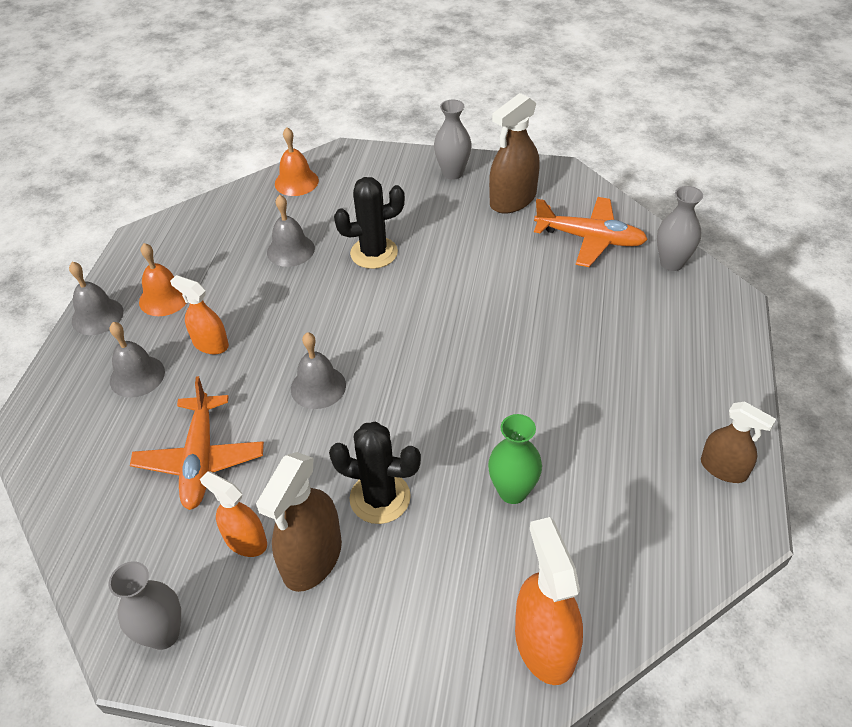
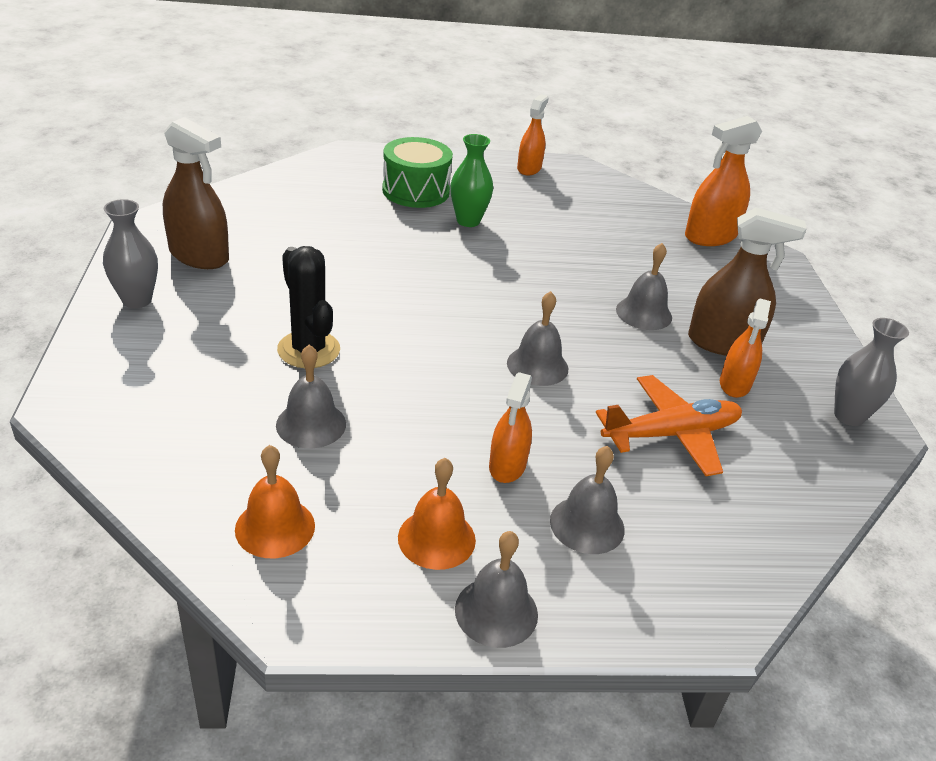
camera: 110 degrees left, 10 degrees down
orange bell [275,127,319,196] -> orange bell moved to [235,445,315,558]
black cactus [329,422,421,524] -> grey bell [616,243,672,330]
green vase [488,414,542,504] -> green vase moved to [451,134,493,227]
orange plane [534,197,648,267] -> none
grey vase [657,186,703,271] -> none
brown spray bottle [701,402,776,483] -> orange spray bottle [517,94,549,176]
none -> green drum [382,137,453,208]

